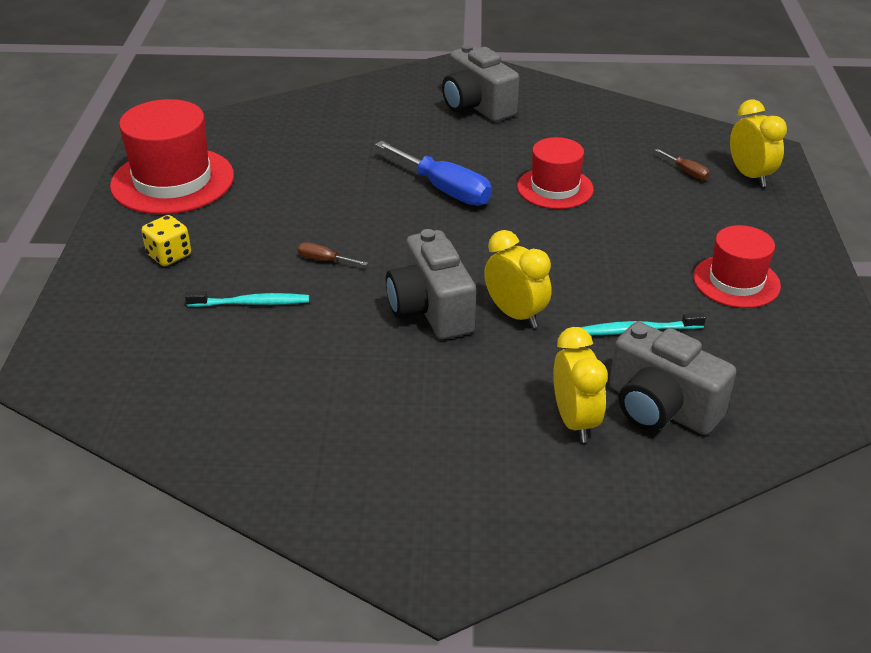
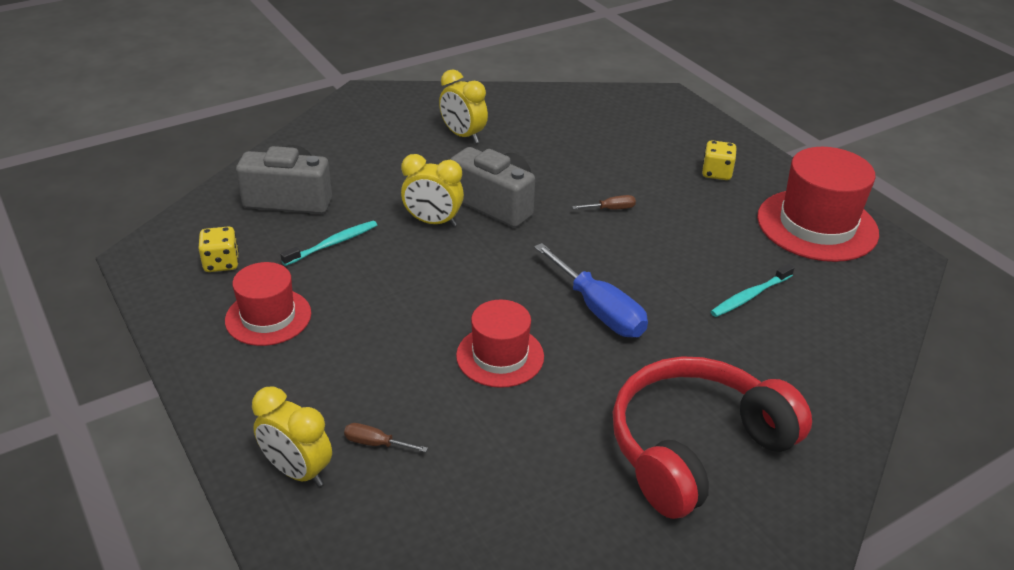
camera: 145 degrees right, 0 degrees up
turquoise toothbrush [185,291,309,307] -> turquoise toothbrush moved to [710,264,795,317]
blue screwdriver [375,141,492,206] -> blue screwdriver turned 135 degrees counterclockwise [534,243,648,337]
grey camera [442,44,519,122] -> red headphones [613,356,812,519]
yellow clock [553,327,608,443] -> yellow clock moved to [439,69,488,143]
none -> yellow dice [198,227,239,272]

